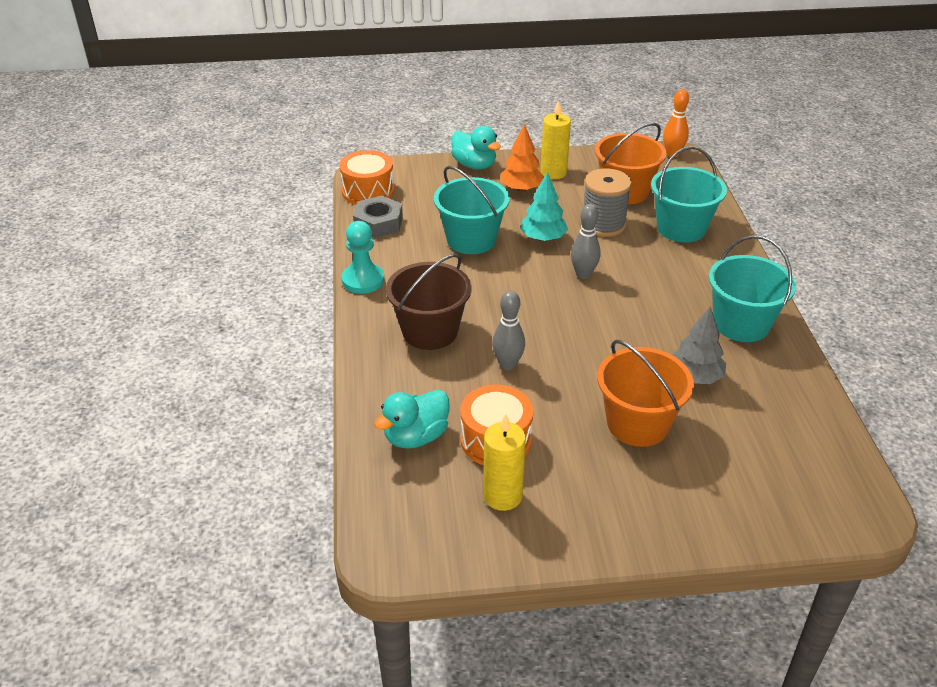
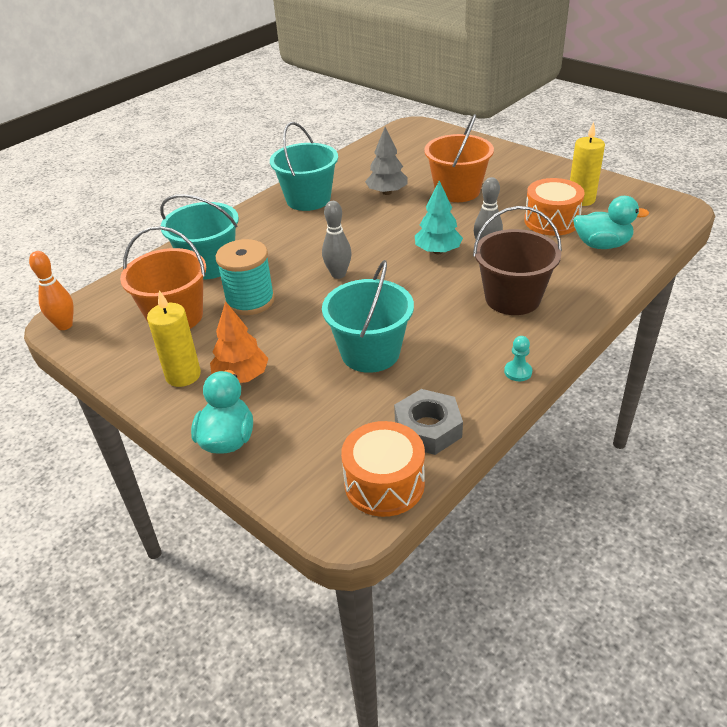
camera: 130 degrees left, 0 degrees up
turquoise pawn [342,221,384,294] -> turquoise pawn [504,336,532,381], size x0.55
turquoise tree [520,171,568,242] -> turquoise tree moved to [415,180,463,254]
grey spool [581,168,632,237] -> turquoise spool [216,239,275,315]

